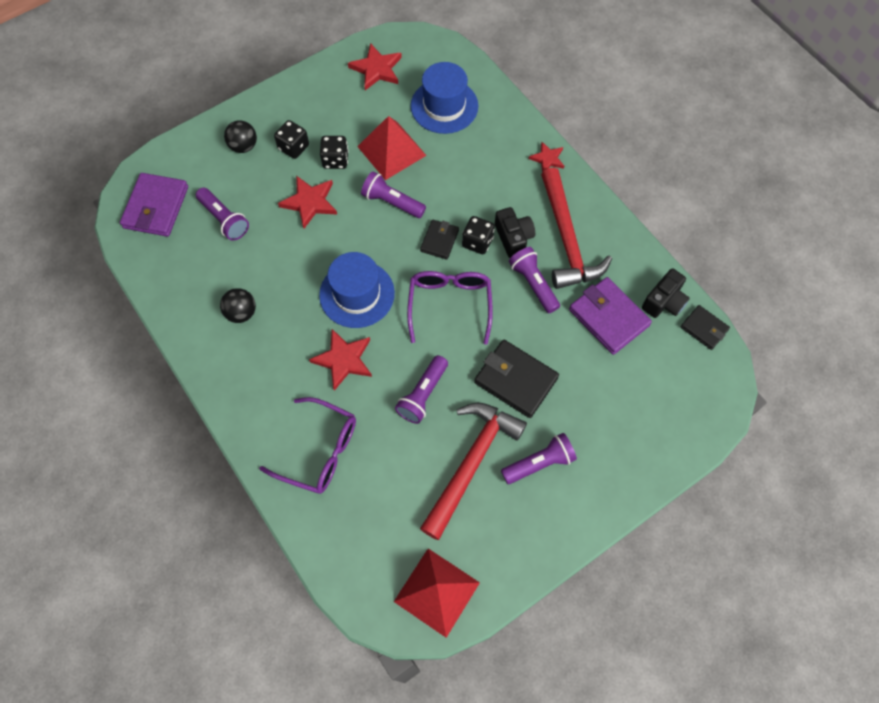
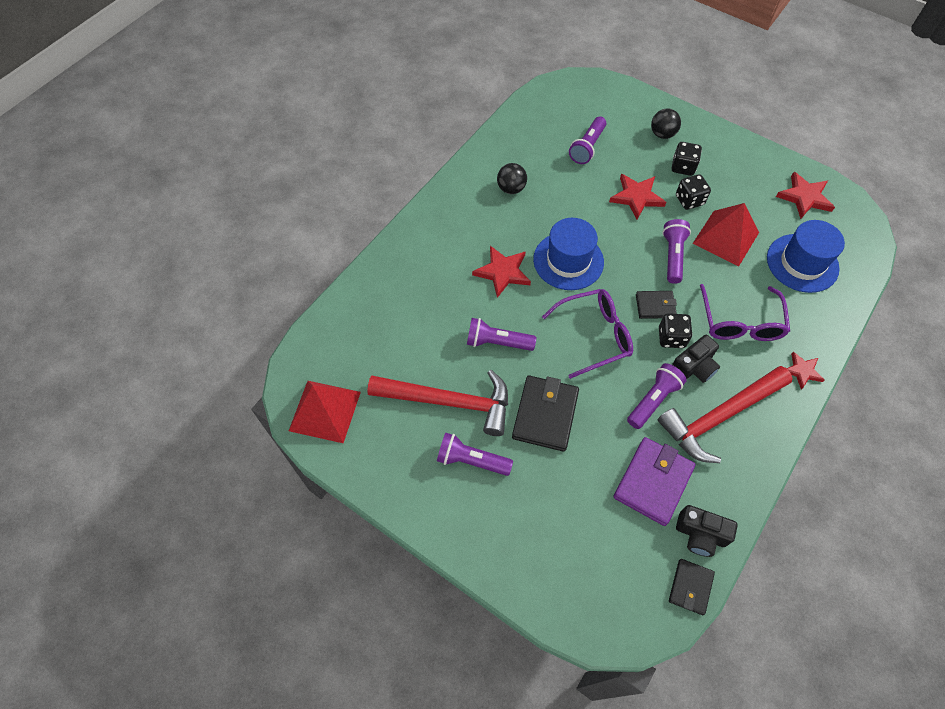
camera: 70 degrees right, 5 degrees down
purple wallet [120,173,188,237] -> none
purple glasses [259,397,356,494] -> purple glasses moved to [700,284,790,341]
purple flashlight [501,433,577,484] -> purple flashlight turned 150 degrees clockwise [437,432,513,476]

